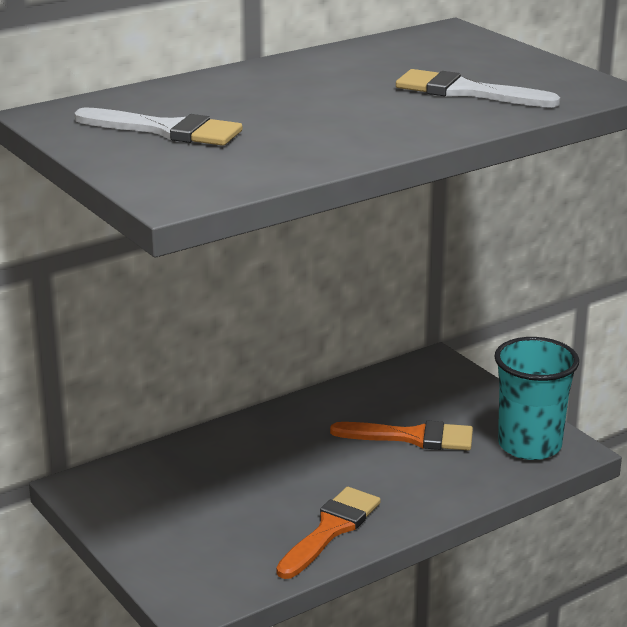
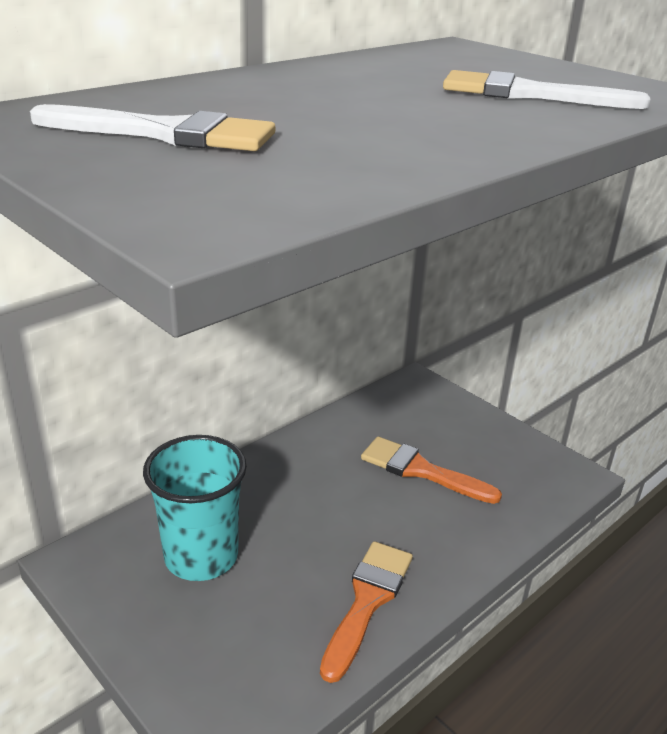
camera: 10 degrees left, 5 degrees up
orange brush [330,421,473,450] -> orange brush turned 150 degrees counterclockwise [361,436,502,504]
turquoise cup [494,337,579,460] -> turquoise cup moved to [143,435,247,581]

